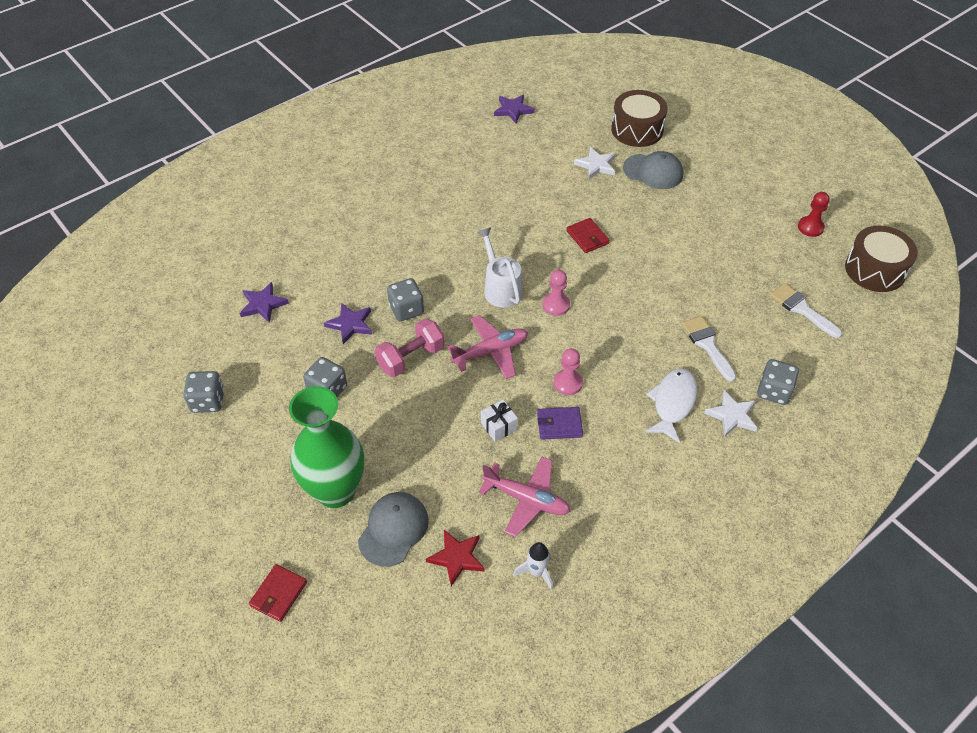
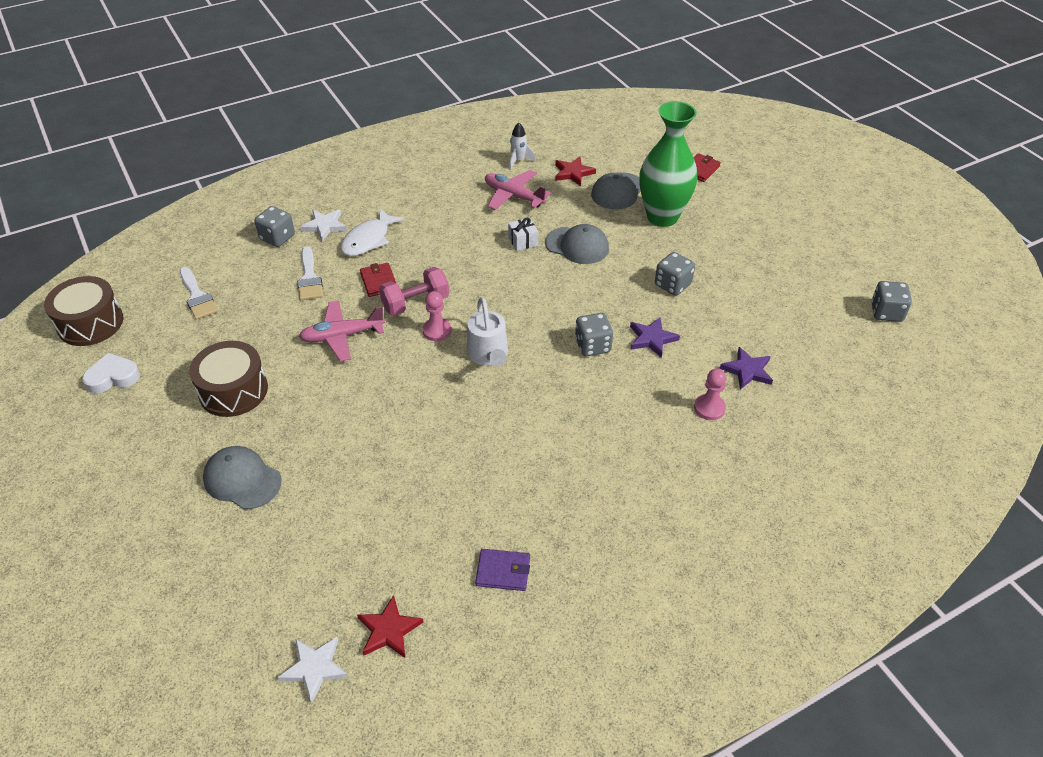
camera: 170 degrees left, 5 degrees down
grey dice [183,371,224,413] -> grey dice moved to [871,281,912,322]
pink dumbbell [375,319,445,377] -> pink dumbbell moved to [379,267,449,316]
pink plane [447,315,528,379] -> pink plane moved to [299,301,385,362]
purple star [494,95,535,123] -> red star [357,595,424,658]
purple wallet [537,407,583,440] -> purple wallet moved to [475,549,530,591]
pink pawn [554,348,583,395] -> pink pawn moved to [694,368,726,420]
red wallet [566,218,610,253] -> red wallet moved to [360,263,396,297]
white star [574,147,615,179] -> white star moved to [277,637,349,704]
brown drum [611,90,667,147] -> brown drum moved to [189,341,268,417]
red pawn [798,192,830,237] -> white heart [82,353,140,393]
none -> grey cap [545,224,609,264]

